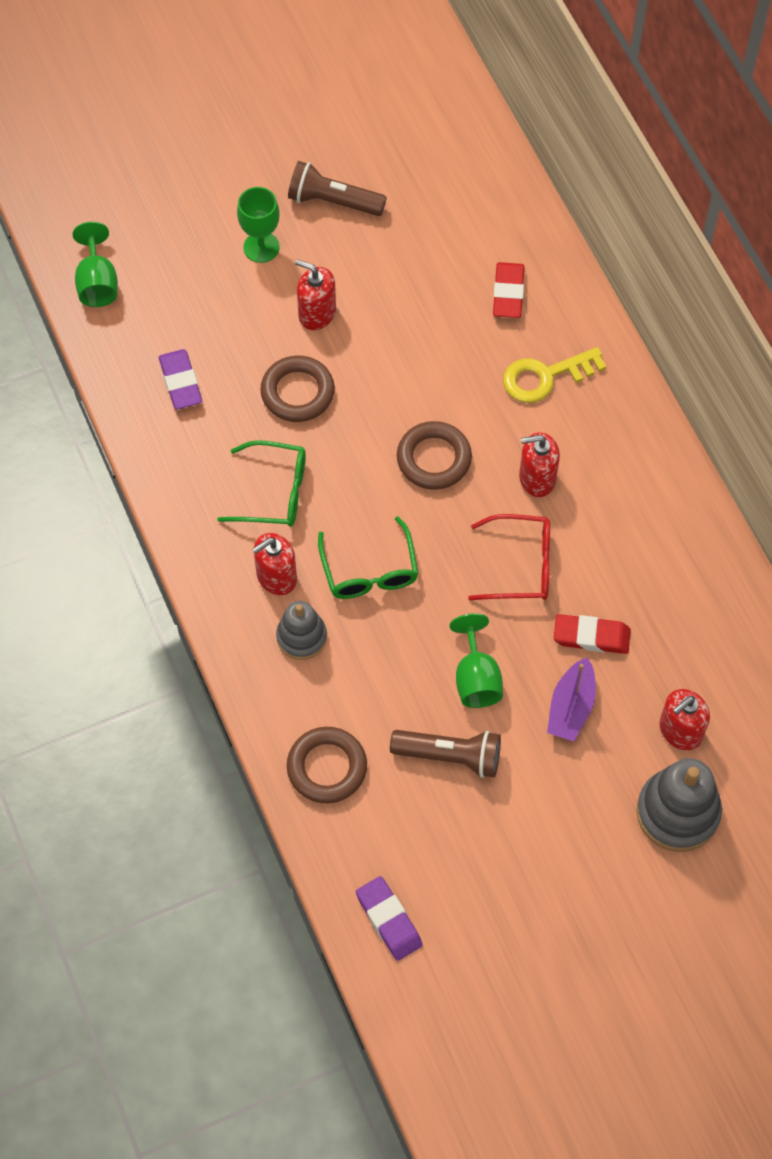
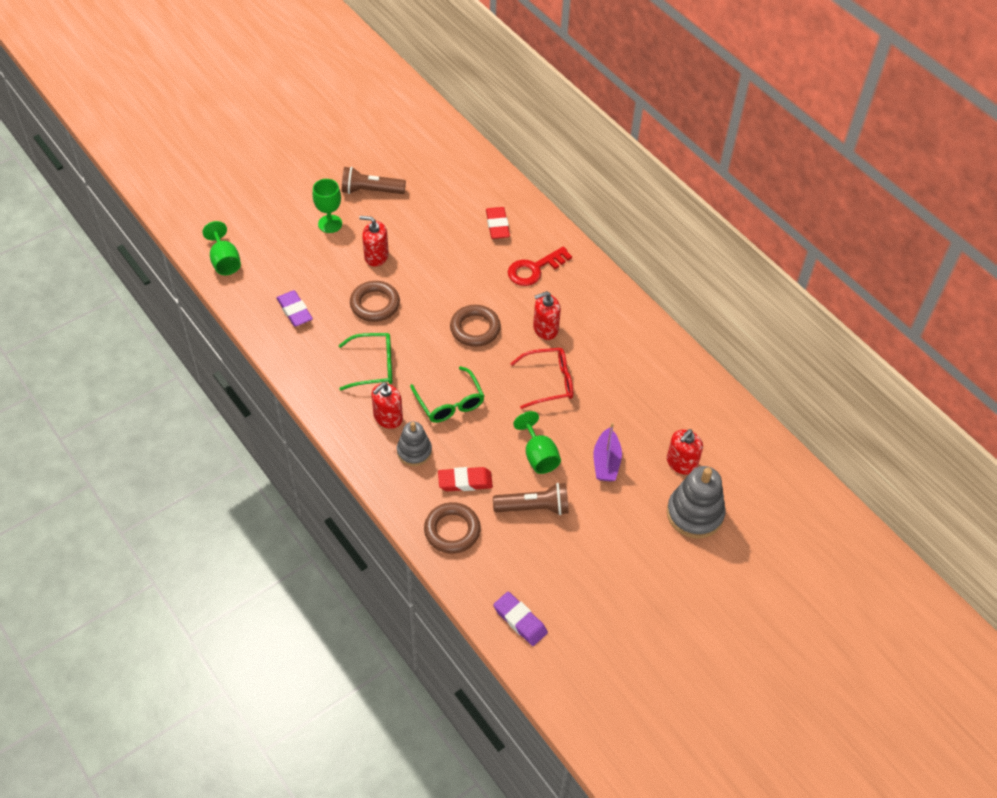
camera: 15 degrees left, 10 degrees down
yellow key [503,347,606,403] -> red key [508,246,572,286]
red eraser [554,614,631,654] -> red eraser moved to [438,467,493,491]

